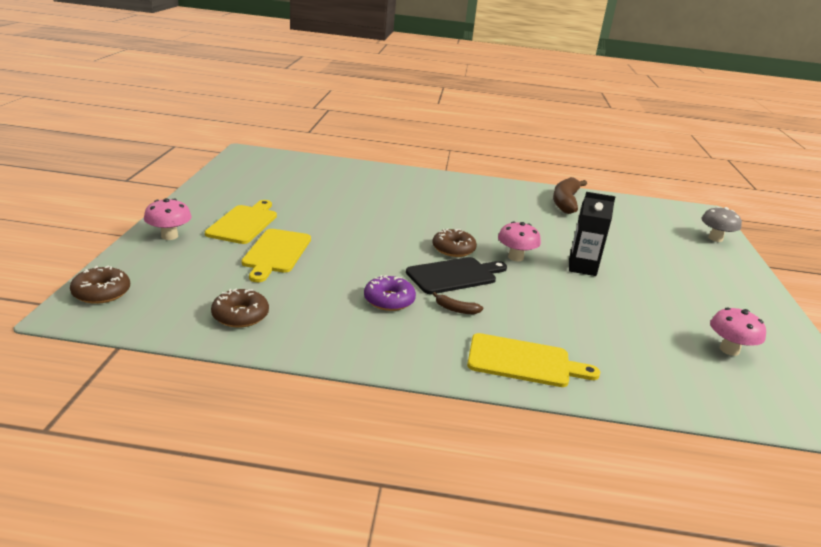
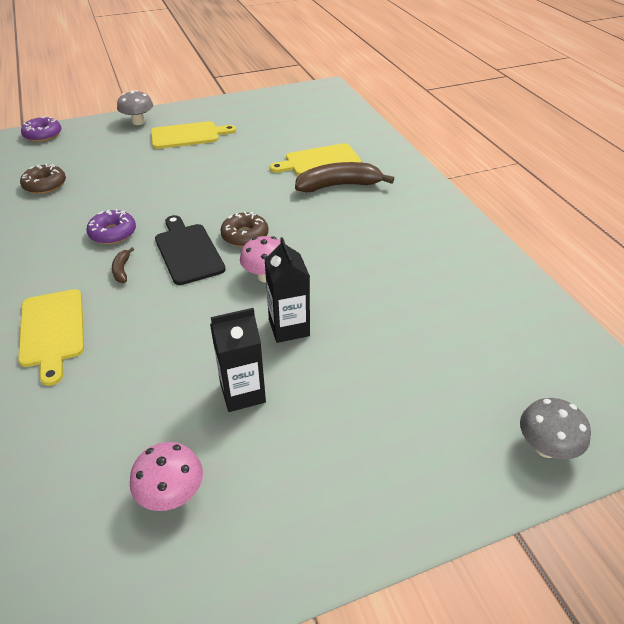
camera: 65 degrees right, 15 degrees up
brown donut [70,266,130,304] -> purple donut [21,116,61,142]
pink mushroom [144,198,192,240] -> grey mushroom [117,90,153,125]
yellow cutting board [242,229,311,282] -> yellow cutting board moved to [270,143,361,176]
black cutting board [406,257,507,294] -> black cutting board turned 150 degrees counterclockwise [155,215,226,285]
brown banana [553,177,587,214] -> brown banana moved to [295,162,394,192]
none -> black carton [210,308,266,412]

